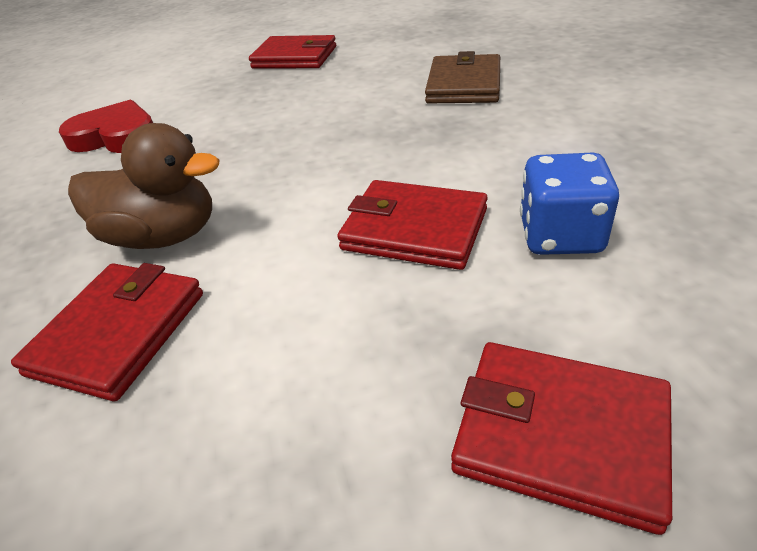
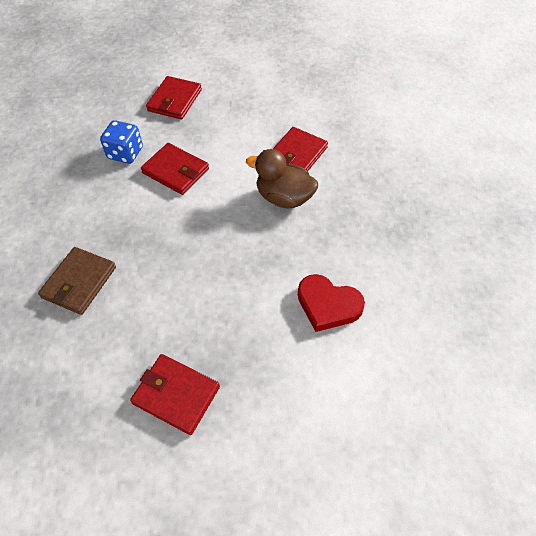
camera: 170 degrees left, 15 degrees up
red wallet [451,342,672,535] -> red wallet turned 75 degrees clockwise [146,76,202,119]

